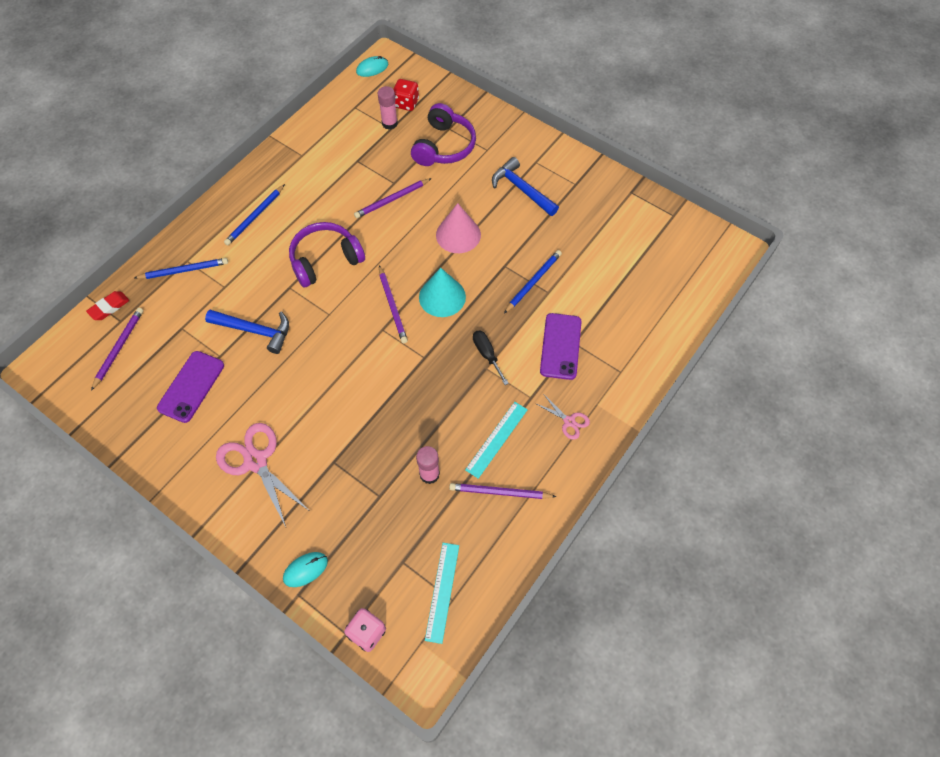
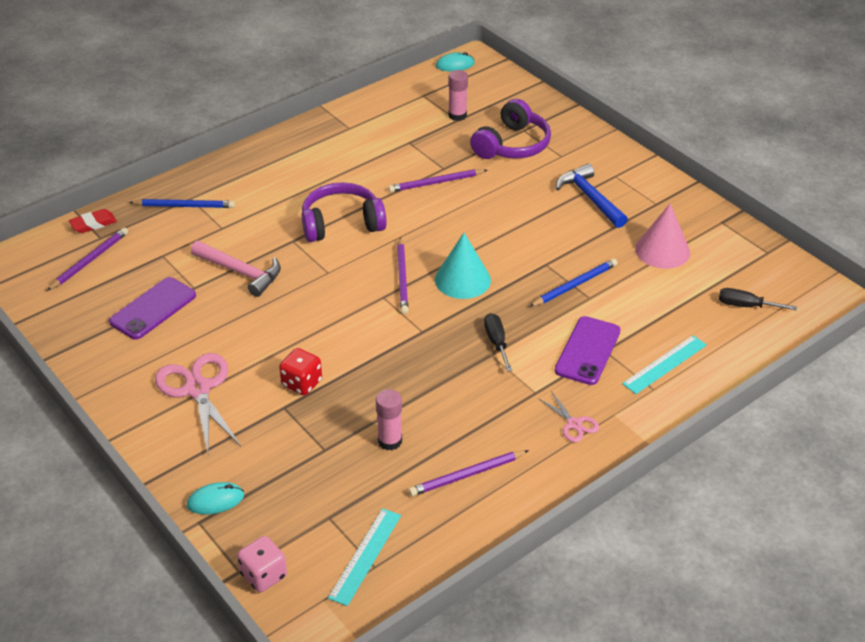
camera: 15 degrees right, 20 degrees down
blue hammer [205,310,289,354] -> pink hammer [191,241,281,297]
blue pencil [224,184,285,246] -> none
red dice [393,79,419,111] -> red dice moved to [279,348,322,395]
pink cone [436,203,481,253] -> pink cone moved to [635,203,690,269]
purple pencil [449,483,557,499] -> purple pencil turned 45 degrees counterclockwise [409,450,529,496]
turquoise ruler [465,402,528,479] -> turquoise ruler moved to [622,335,707,394]
none -> black screwdriver [719,288,797,310]

